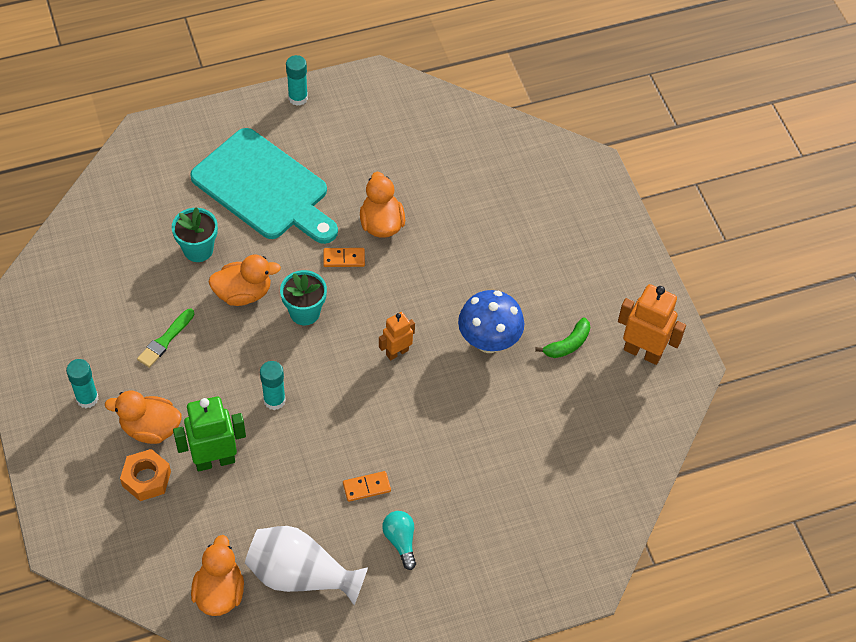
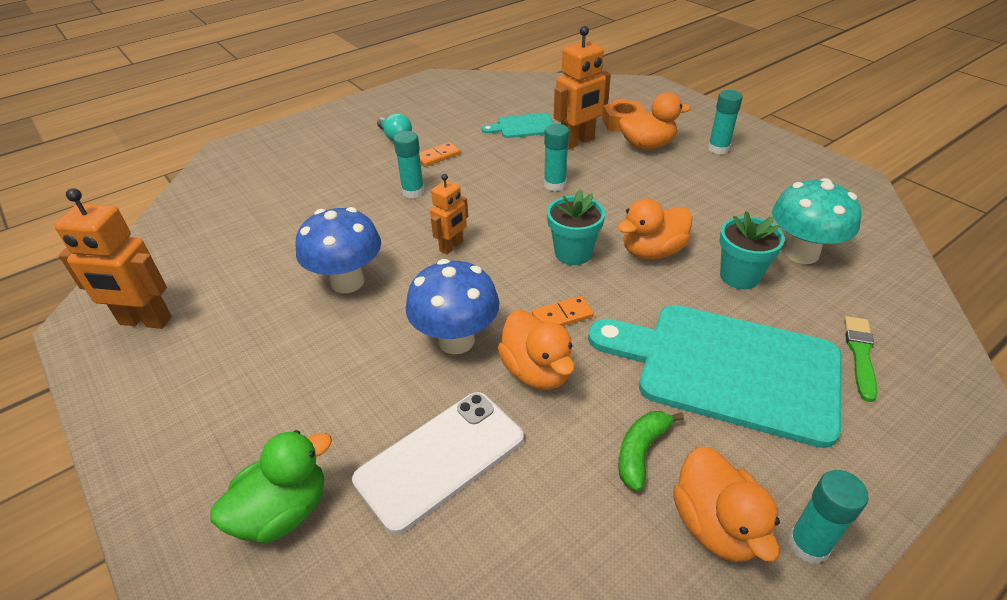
camera: 165 degrees right, 15 degrees down
green brush [137,309,194,368] -> green brush moved to [844,316,878,402]
green robot [173,396,246,471] -> orange robot [554,26,611,150]
orange duck [191,535,244,616] -> orange duck moved to [673,446,780,562]
white vase [245,526,368,605] -> none
green banana [535,317,590,358] -> green banana moved to [619,411,684,491]
none -> green duck [210,430,332,543]
none -> white phone [352,392,524,534]
none -> turquoise glue stick [393,131,425,198]
none -> blue mushroom [406,259,500,354]
none -> turquoise cutting board [482,113,554,138]
none -> turquoise mushroom [772,178,861,264]

